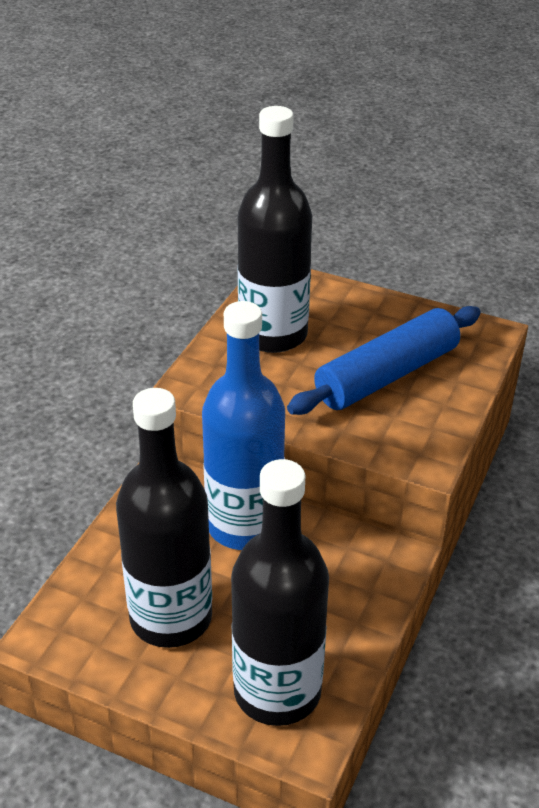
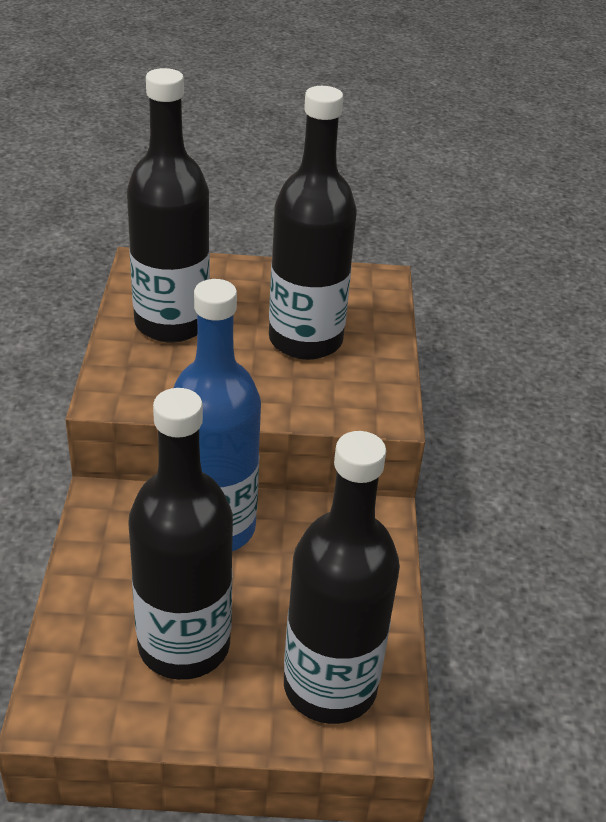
camera: 25 degrees left, 0 degrees up
blue rolling pin [287,306,481,415] -> black bottle [269,86,357,360]

